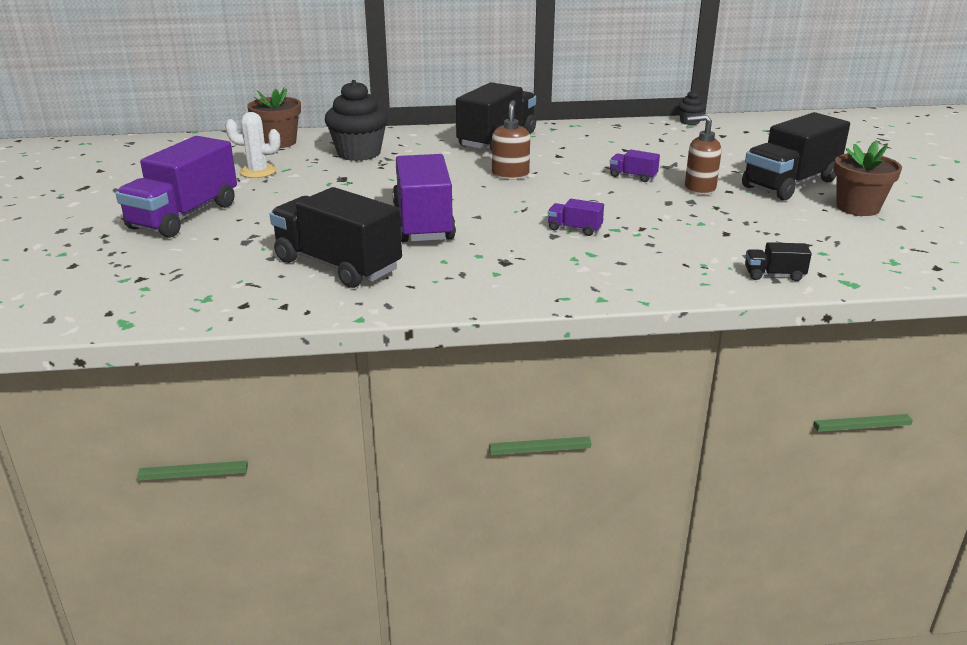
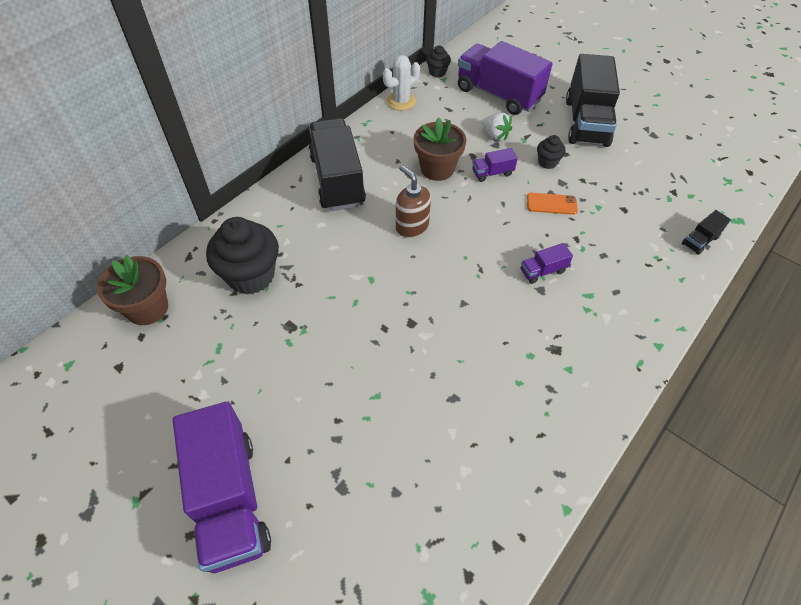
camera: 45 degrees left, 25 degrees up
white cactus [225,112,281,178] -> white cactus moved to [383,55,420,111]
black truck [270,187,402,288] -> none
purple truck [393,154,456,242] -> purple truck moved to [458,41,553,115]
brown soap dispenser [685,115,721,195] -> black cupcake [537,135,566,169]
brown flower pot [834,140,902,216] -> brown flower pot moved to [414,117,466,181]
none -> white strawberry [482,113,512,140]
none -> orange phone [527,193,578,215]

